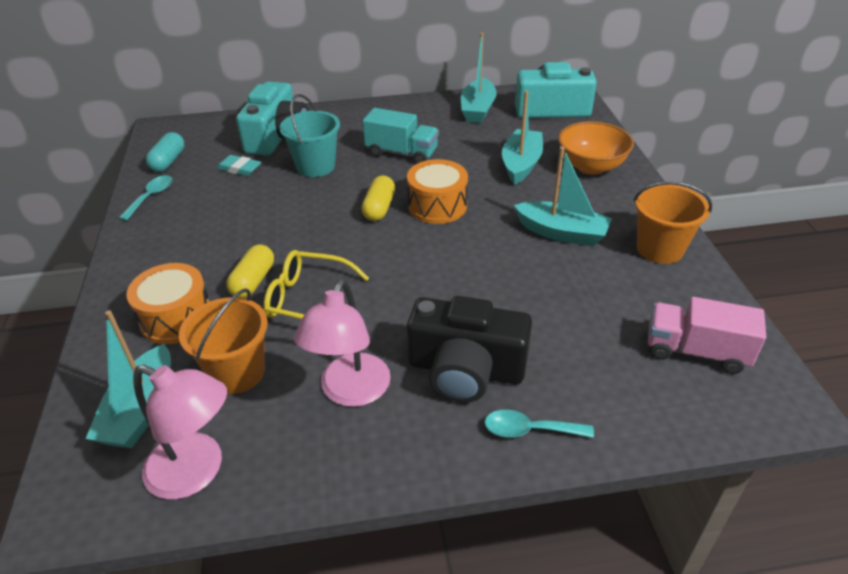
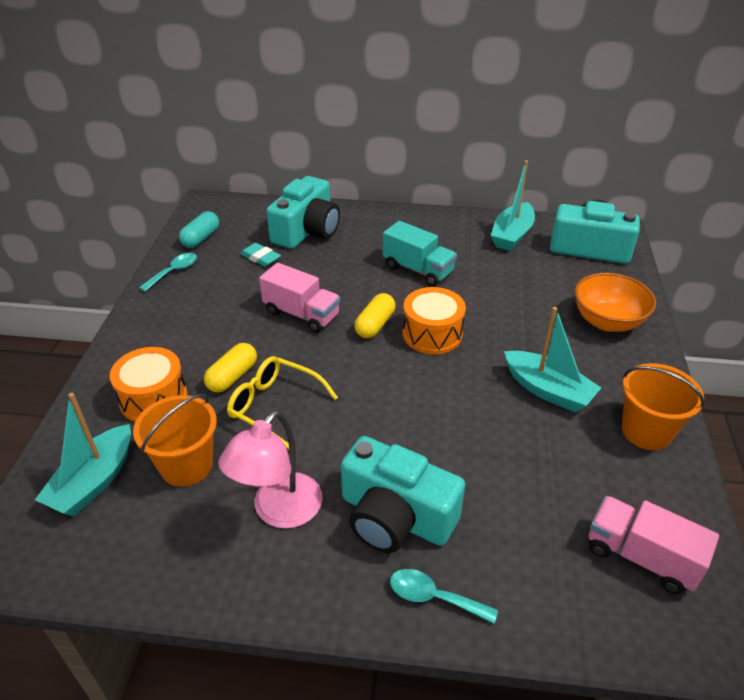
camera: 15 degrees right, 0 degrees up
pink lamp [133,365,227,499] -> none
turquoise bucket [280,94,340,177] -> none
black camera [407,296,532,403] -> turquoise camera [341,436,465,553]
turquoise boat [502,90,543,185] -> none
none -> pink truck [259,263,340,333]

